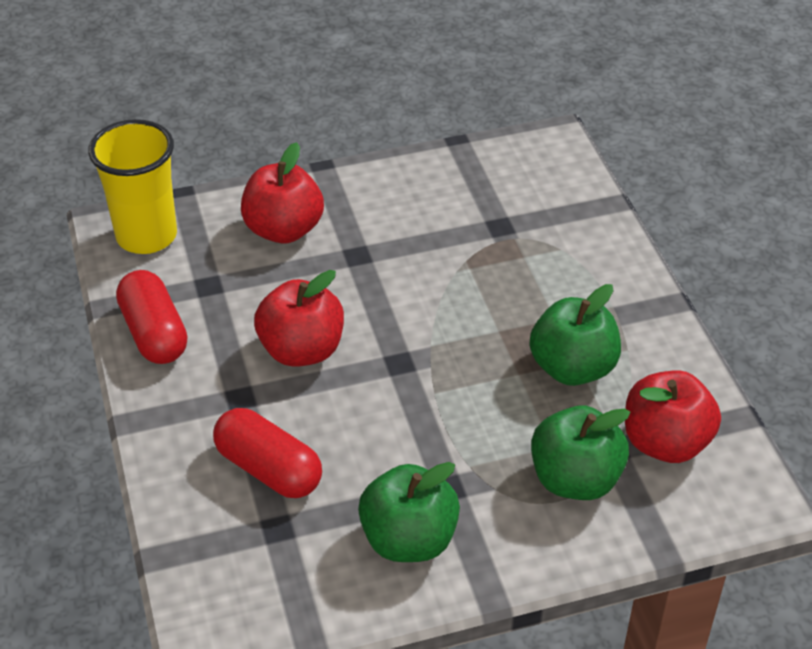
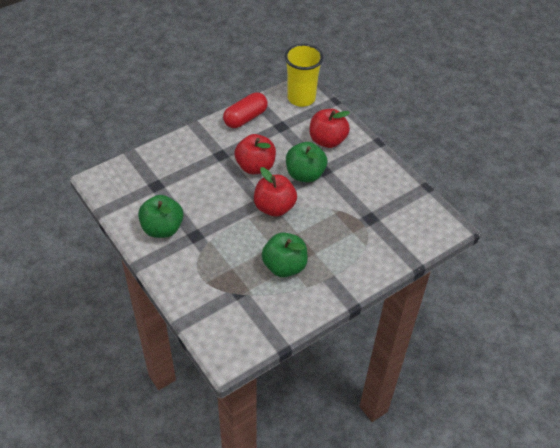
camera: 70 degrees right, 5 degrees up
red capsule [213,408,322,498] -> none
green apple [531,405,631,500] -> green apple moved to [286,142,327,182]
red apple [625,370,721,463] -> red apple moved to [254,167,297,217]

